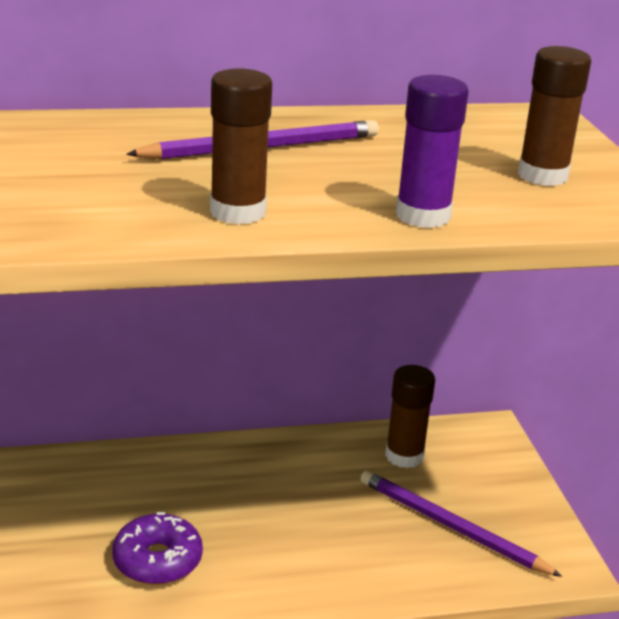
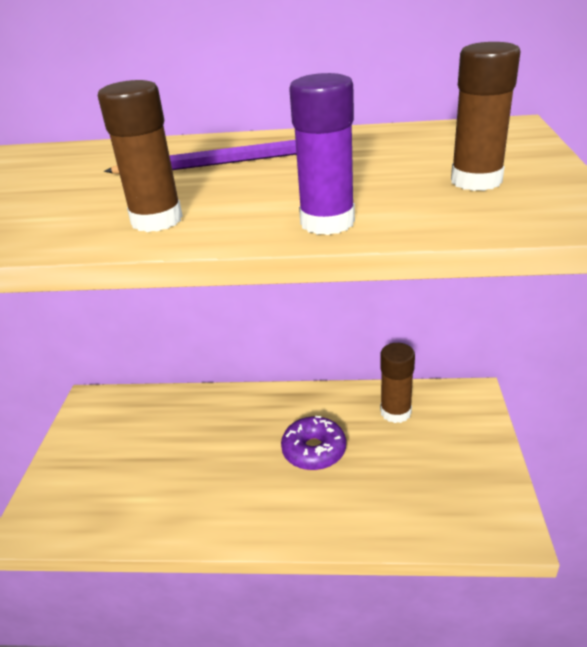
camera: 20 degrees right, 5 degrees up
purple donut [112,512,203,585] -> purple donut moved to [281,416,346,470]
purple pencil [360,470,562,577] -> none

